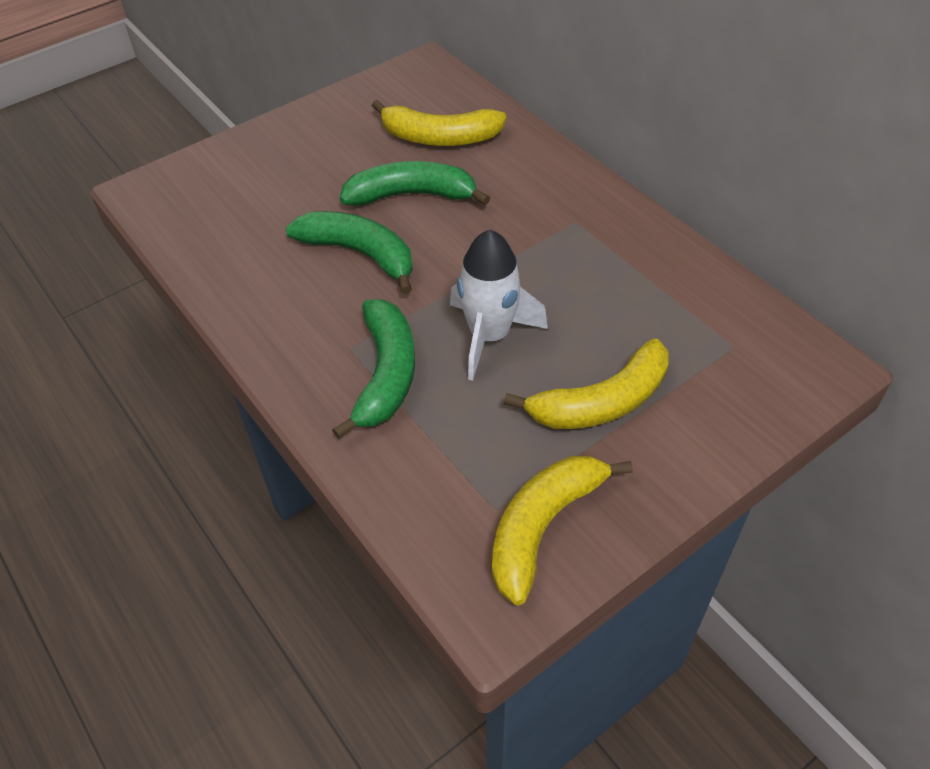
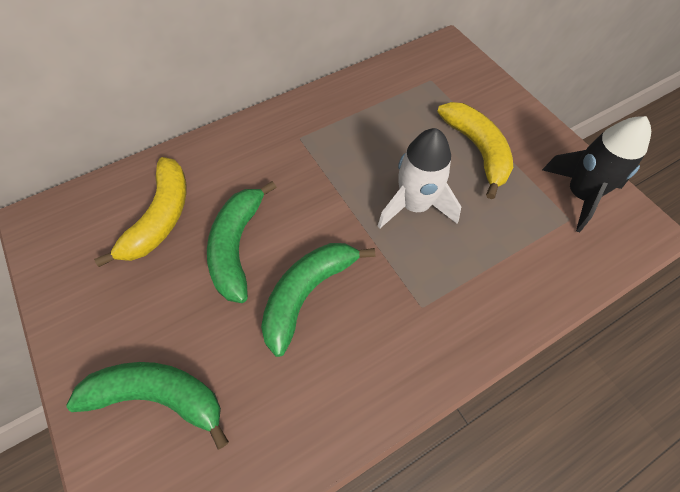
camera: 85 degrees left, 10 degrees up
green banana [332,299,415,439] -> green banana moved to [66,362,229,450]
yellow banana [492,456,633,605] -> black rocket [542,116,651,232]

